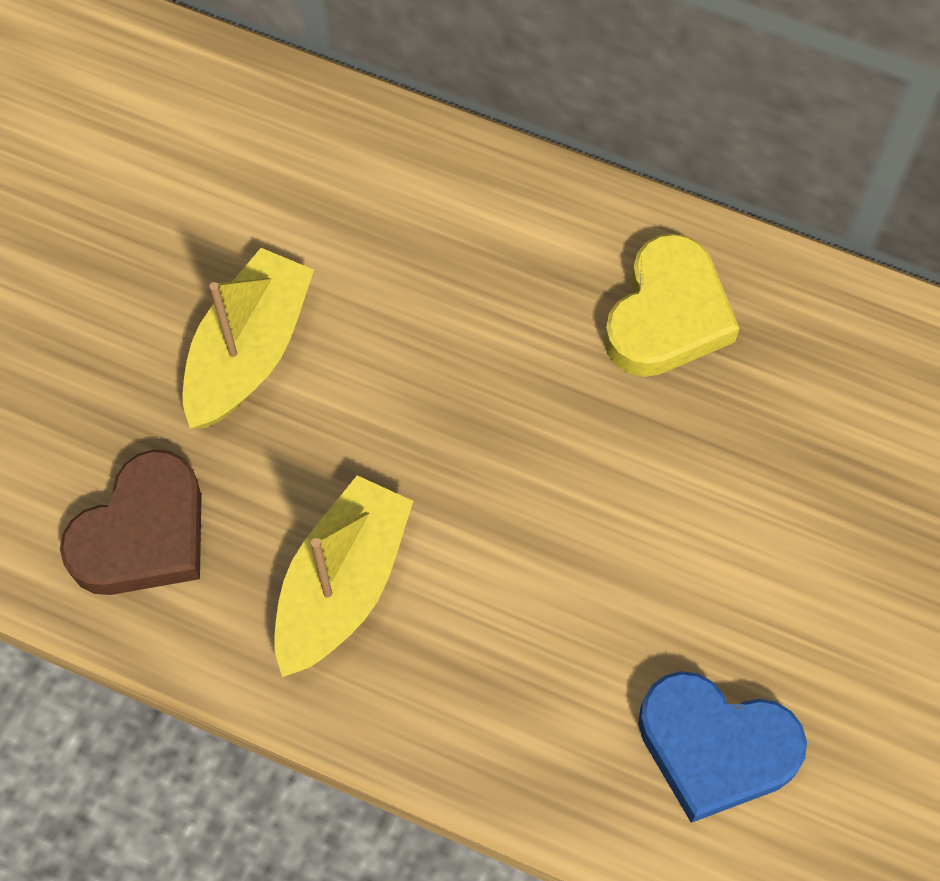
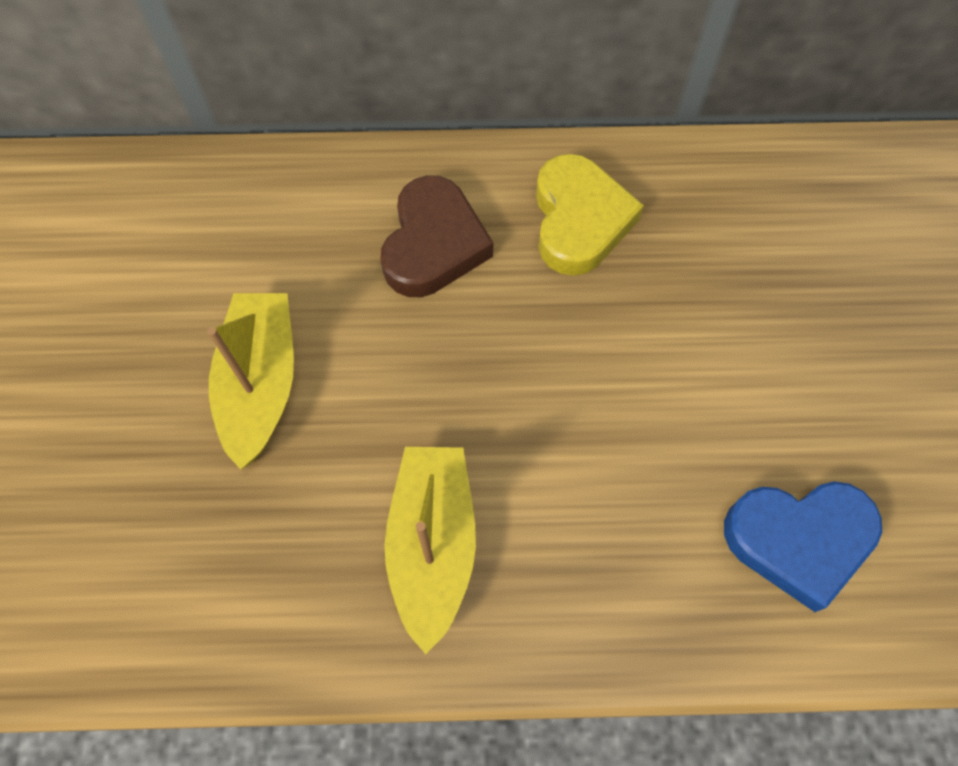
camera: 25 degrees left, 0 degrees up
brown heart [60,450,201,595] -> brown heart moved to [380,175,493,297]

